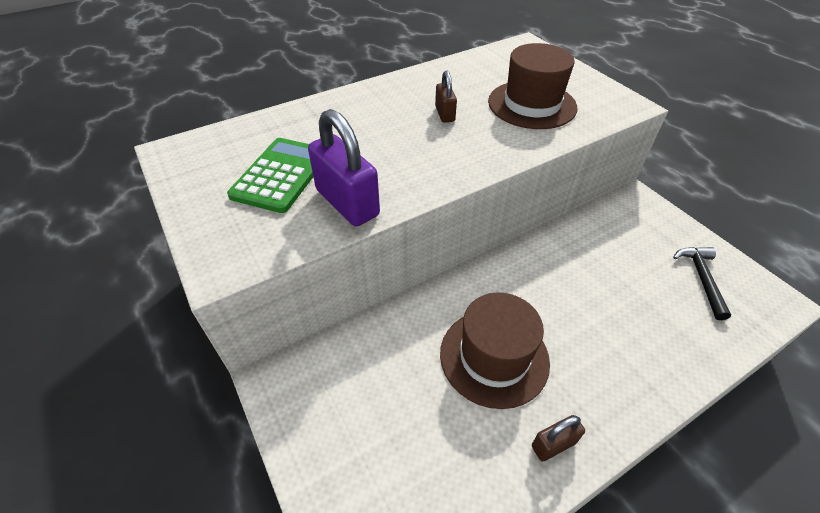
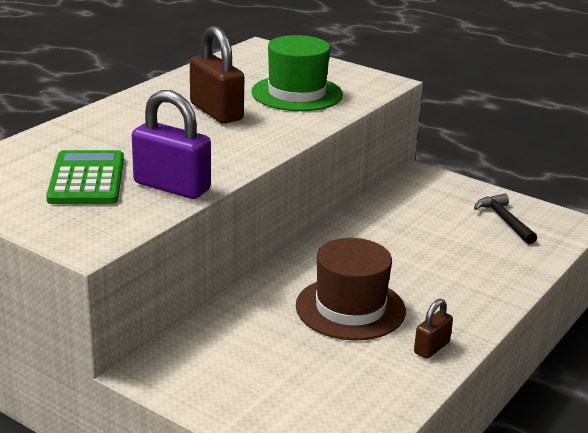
camera: 25 degrees left, 20 degrees down
brown padlock [435,71,457,123] -> brown padlock [190,26,244,124], size x1.87
brown hat [488,43,577,129] -> green hat [251,35,343,111]

